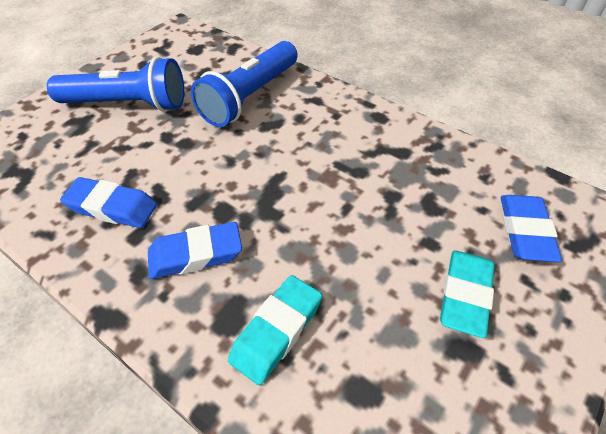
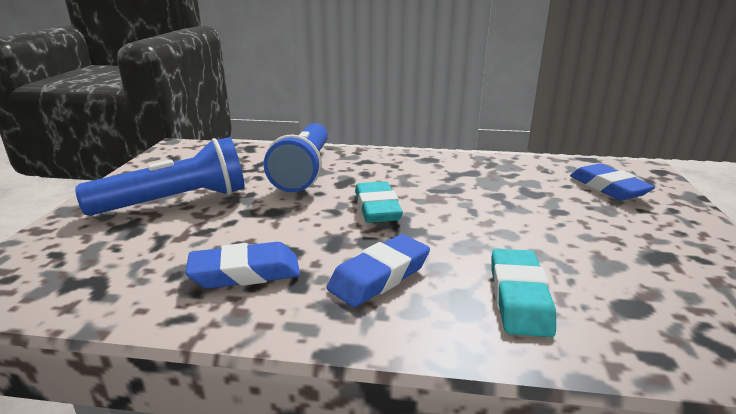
camera: 30 degrees left, 25 degrees down
turquoise eraser [440,250,495,338] -> turquoise eraser moved to [355,181,403,223]

